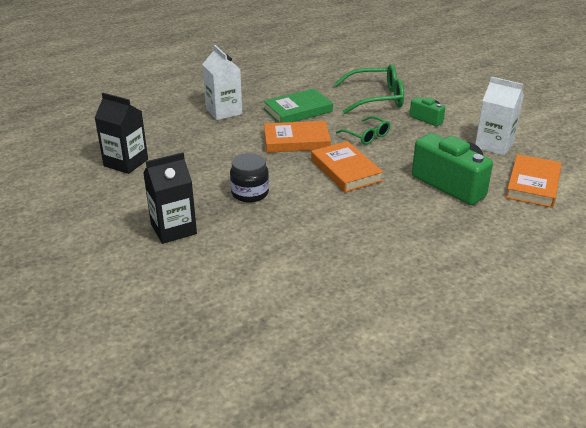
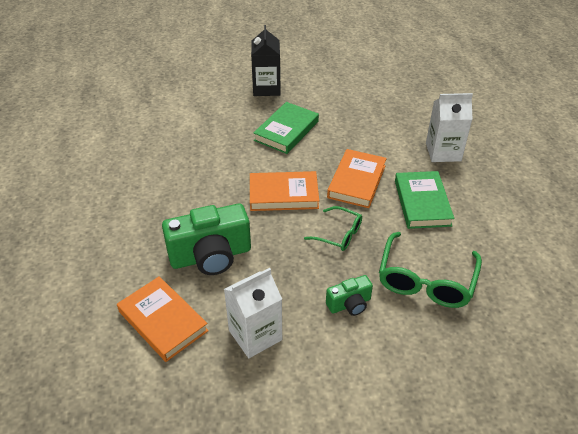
camera: 115 degrees right, 10 degrees up
black carton [95,93,148,174] -> none
black jar [230,153,269,203] -> green book [254,102,319,154]
green glasses [336,116,390,145] -> green glasses turned 135 degrees counterclockwise [304,206,362,251]

